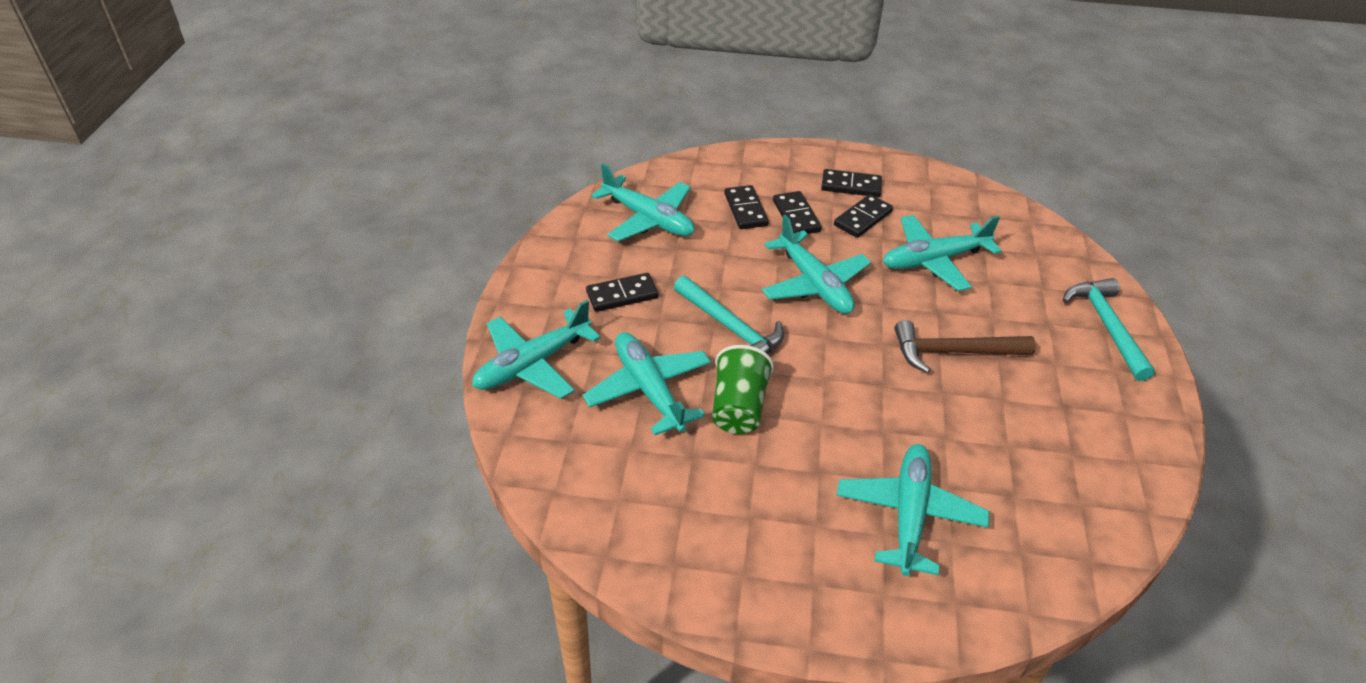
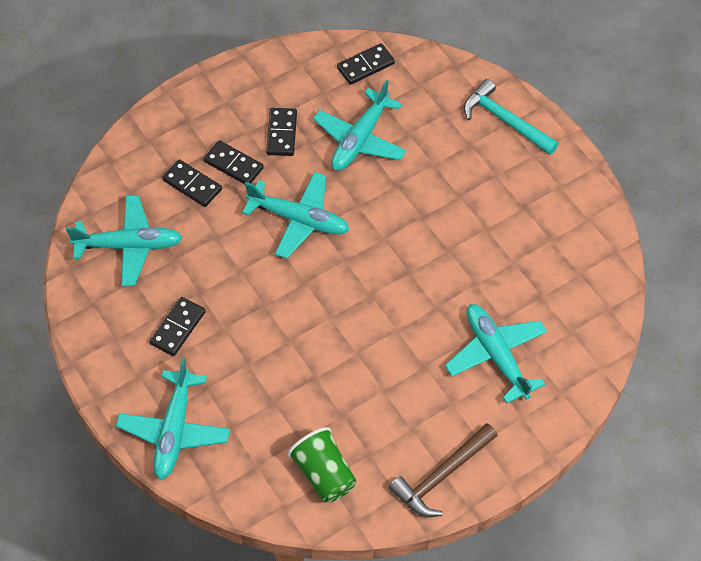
camera: 40 degrees left, 15 degrees up
turquoise plane [583,332,711,435] -> none
turquoise hammer [674,276,784,354] -> none
green cup [712,345,774,434] -> green cup moved to [288,427,357,503]
black domino [821,169,882,197] -> black domino moved to [337,43,395,85]
brown hammer [894,320,1035,373] -> brown hammer moved to [389,423,498,517]

